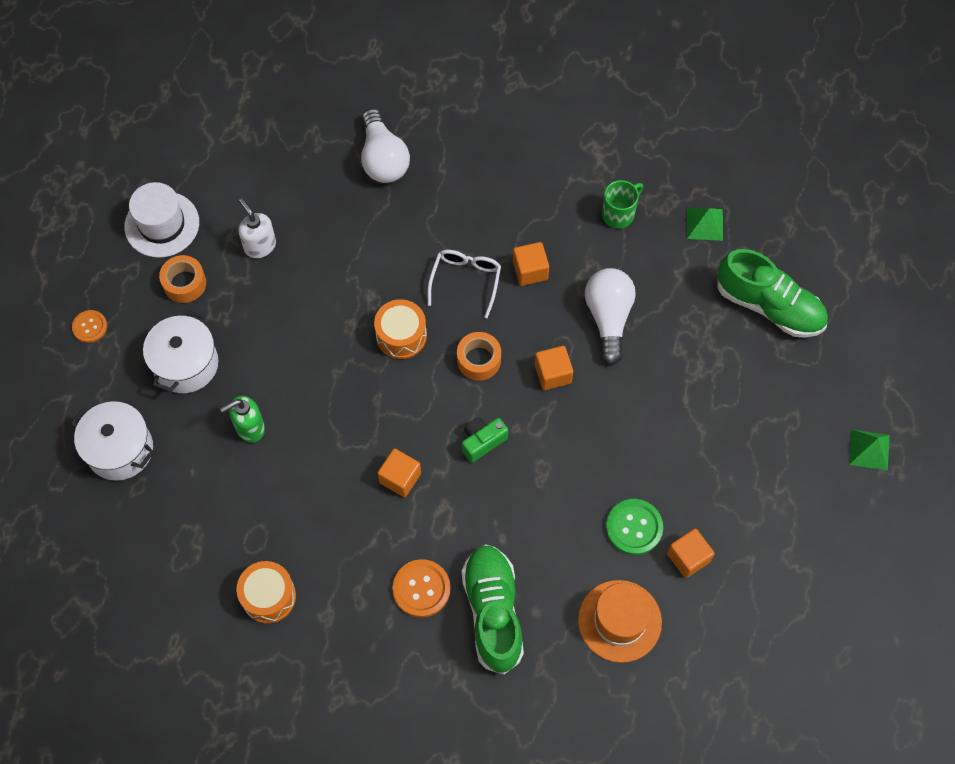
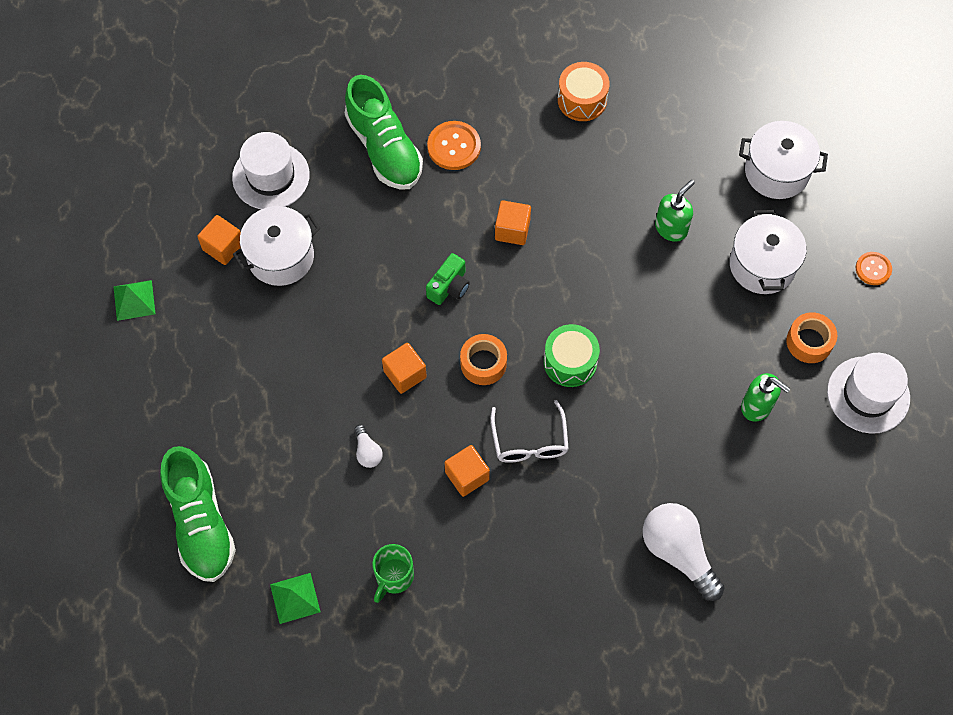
camera: 160 degrees right, 0 degrees up
white soap dispenser [238,198,276,258] -> green soap dispenser [741,373,790,422]
orange drum [374,299,427,359] -> green drum [544,324,600,387]
orange hat [578,580,662,663] -> white hat [232,132,310,209]
white light bulb [585,268,636,365] -> white light bulb [354,425,383,468], size x0.47
green button [606,499,663,555] -> white pot [232,206,321,286]
green shoe [717,249,828,338] -> green shoe turned 120 degrees counterclockwise [160,446,236,582]
green pyramid [849,429,890,471] -> green pyramid moved to [114,280,156,321]

